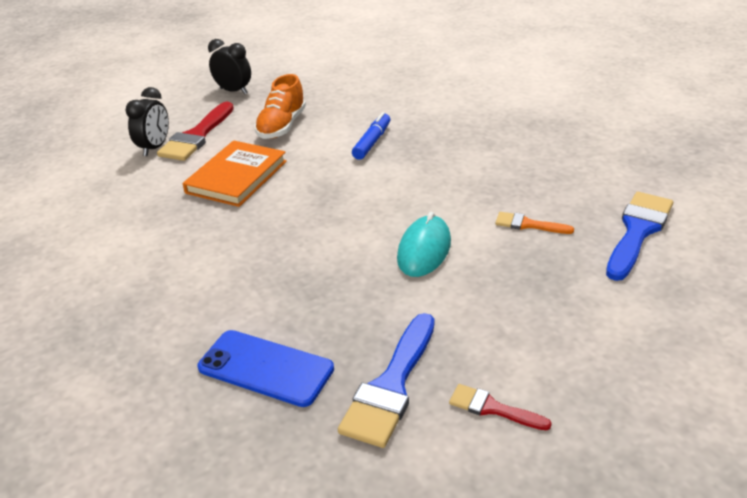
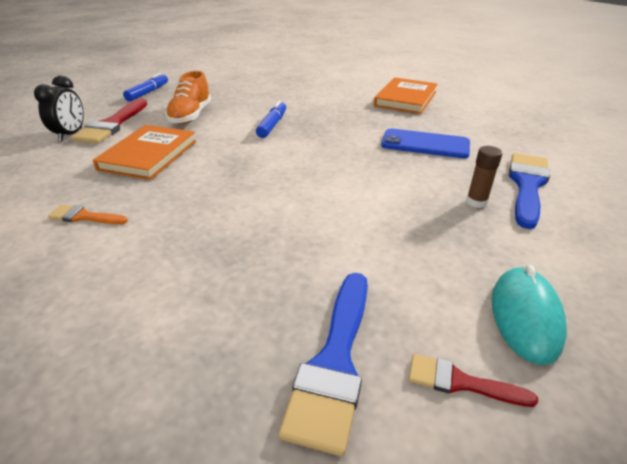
camera: 10 degrees left, 0 degrees up
blue phone [198,330,334,407] -> blue phone moved to [381,128,470,158]
black clock [208,39,251,94] -> blue marker [123,73,168,101]
turquoise mouse [397,212,451,277] -> turquoise mouse moved to [492,265,567,365]
orange brush [495,212,574,234] -> orange brush moved to [48,205,128,225]
none -> orange book [374,77,438,114]
none -> brown glue stick [466,146,502,208]

